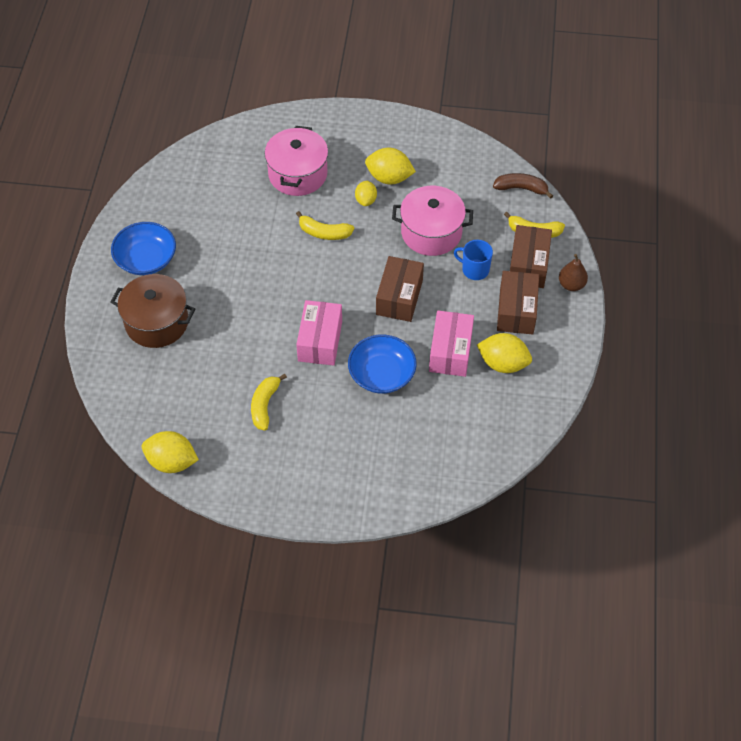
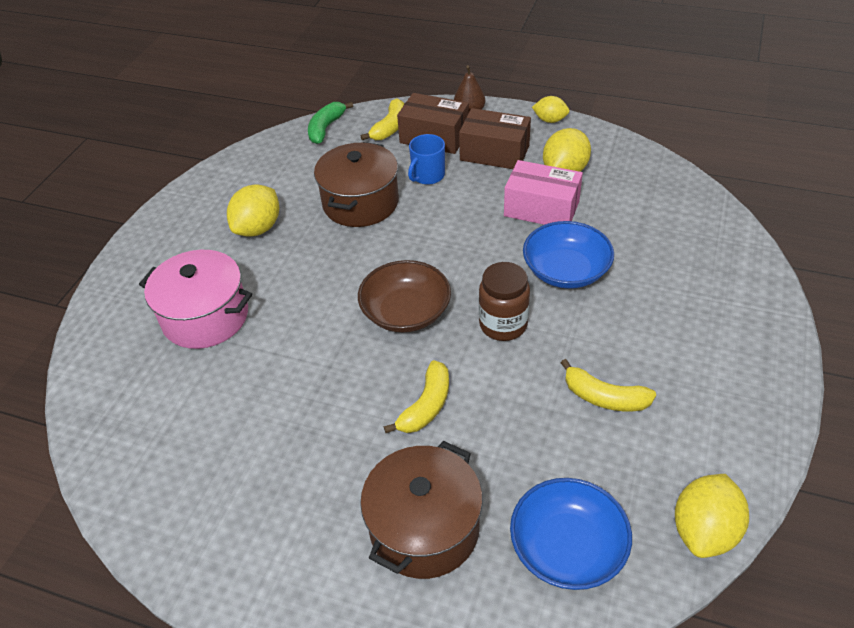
camera: 75 degrees left, 10 degrees down
blue bowl [111,222,176,275] -> blue bowl moved to [510,478,632,590]
yellow banana [296,211,354,240] -> yellow banana moved to [384,360,449,433]
pink box [296,300,342,366] -> brown jar [479,262,530,341]
yellow lemon [355,181,377,206] -> yellow lemon moved to [532,96,570,123]
brown box [376,256,424,322] -> none
pink pot [392,186,473,256] -> brown pot [314,142,399,227]
brown banana [493,173,553,199] -> green banana [308,102,353,144]
none -> brown bowl [358,260,451,332]

